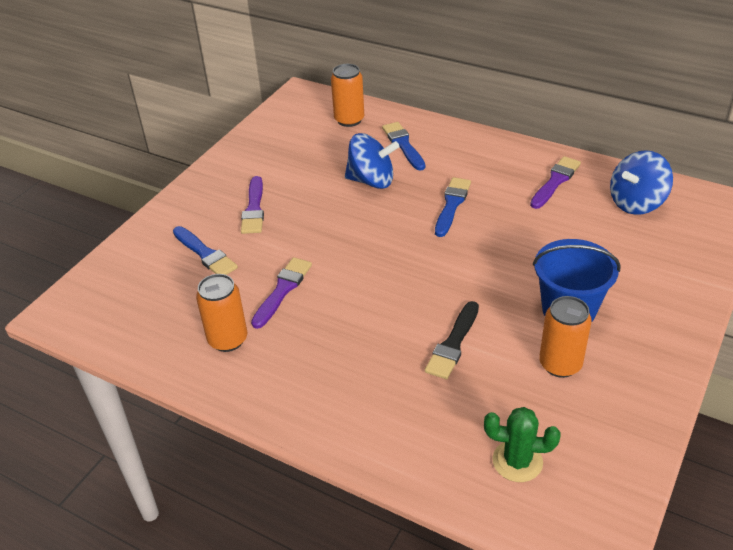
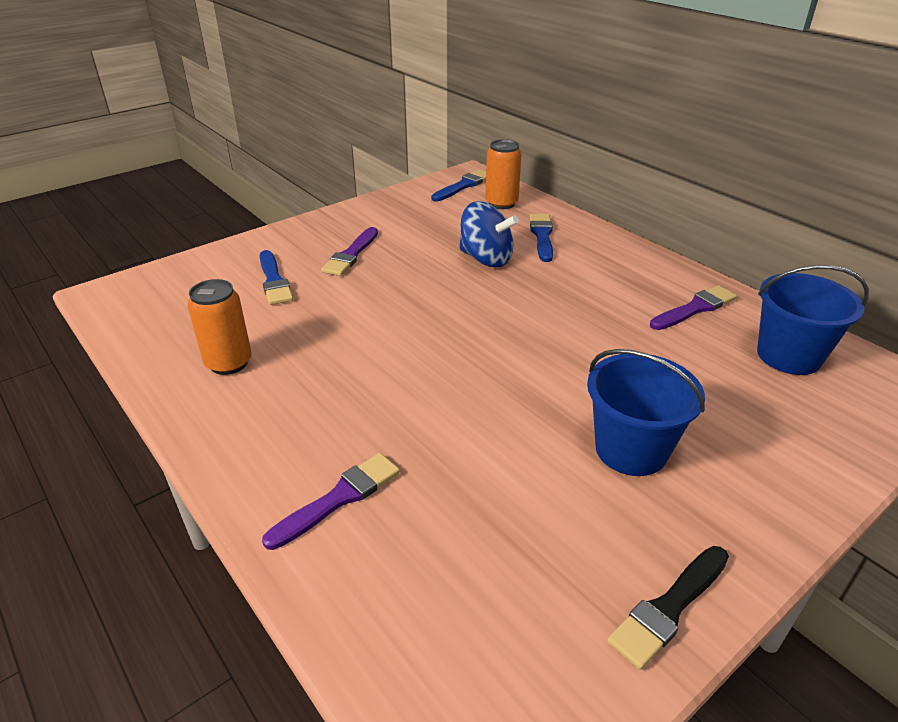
camera: 20 degrees right, 5 degrees down
purple brush [251,257,312,329] -> purple brush moved to [262,453,400,550]
black brush [425,301,479,379] -> black brush moved to [607,546,729,670]
blue brush [435,177,471,237] -> blue brush moved to [431,169,486,201]
green cactus [484,407,560,482] -> none
orange can [539,296,592,378] -> none
blue spinning top [610,150,673,215] -> blue bucket [757,265,869,375]

